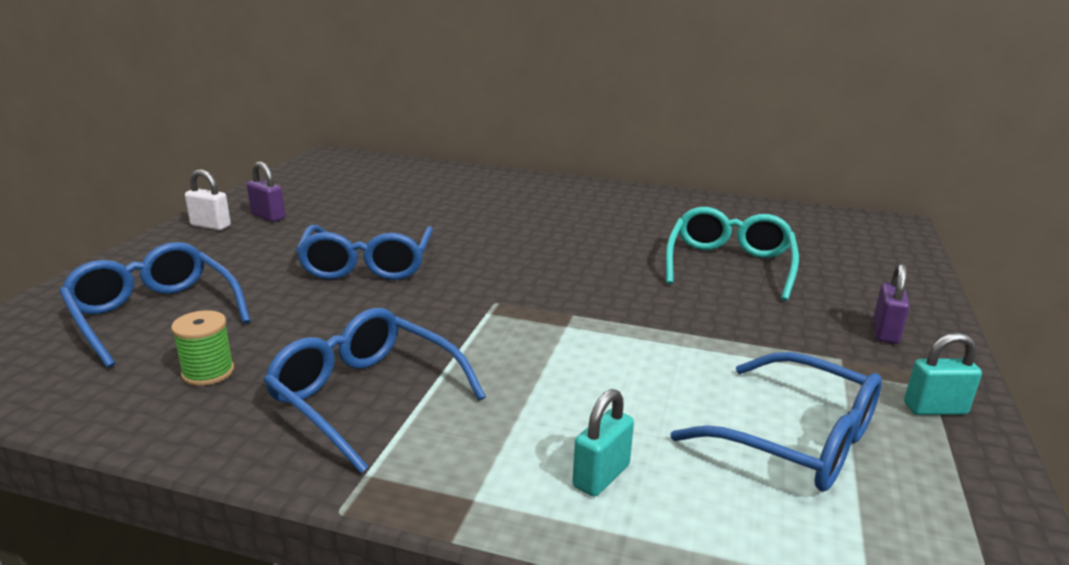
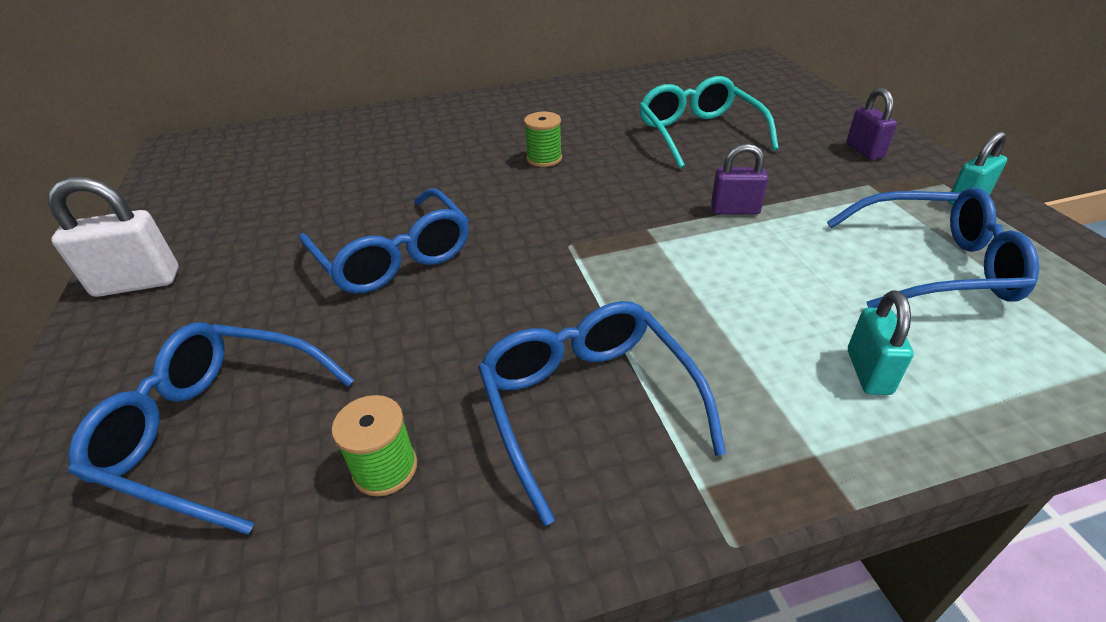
camera: 30 degrees left, 15 degrees up
white padlock [185,170,231,230] -> white padlock [47,177,179,297], size x1.51
purple padlock [247,162,285,222] -> purple padlock moved to [711,143,768,215]
blue glasses [264,308,486,474] -> blue glasses turned 60 degrees clockwise [478,301,726,526]
none -> green spool [524,112,562,167]

